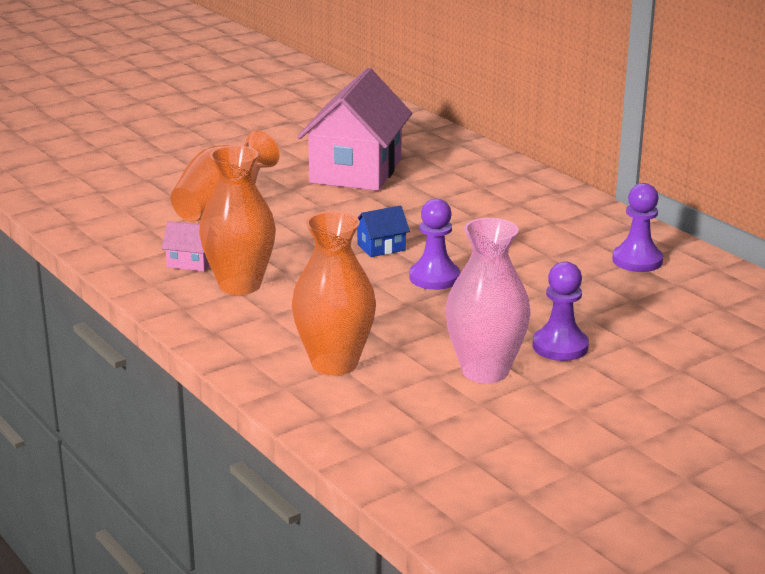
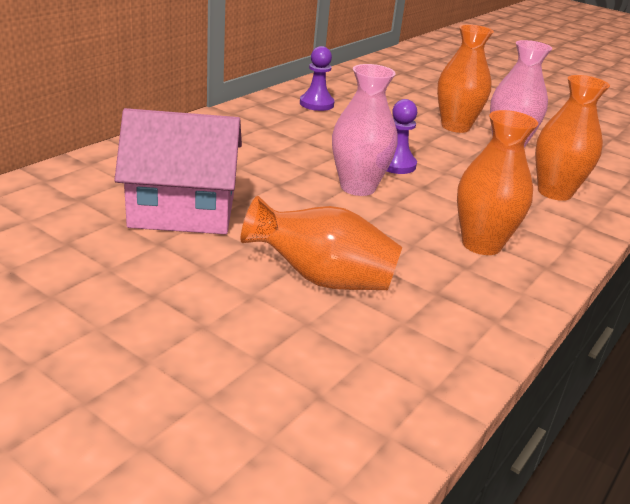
camera: 110 degrees left, 5 degrees up
pink house [161,221,209,271] -> none
blue house [357,205,410,257] -> pink vase [332,64,398,196]
purple pawn [533,261,589,361] -> orange vase [437,24,494,133]

